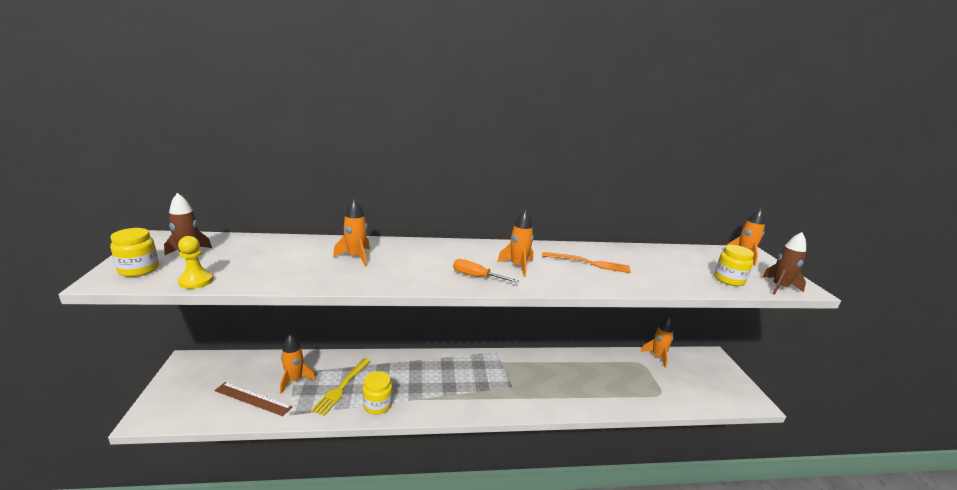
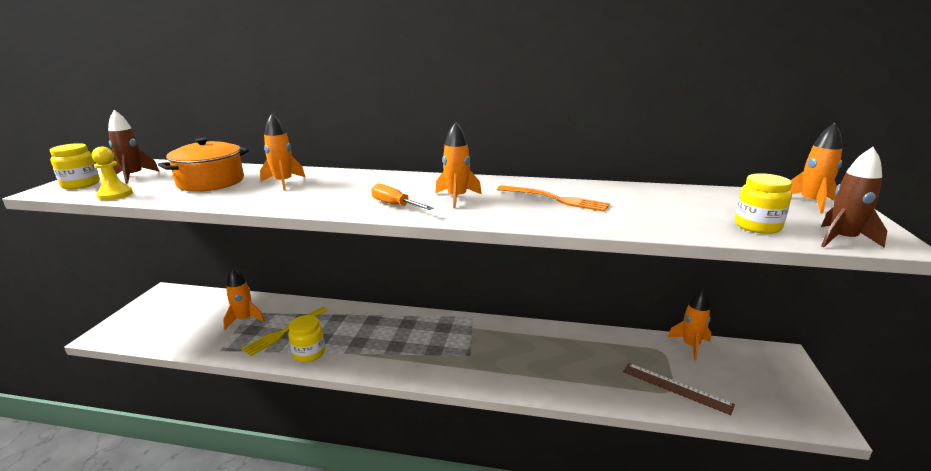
camera: 20 degrees right, 0 degrees up
brown ruler [214,382,293,416] -> brown ruler moved to [623,363,735,415]
none -> orange pot [158,138,249,192]

